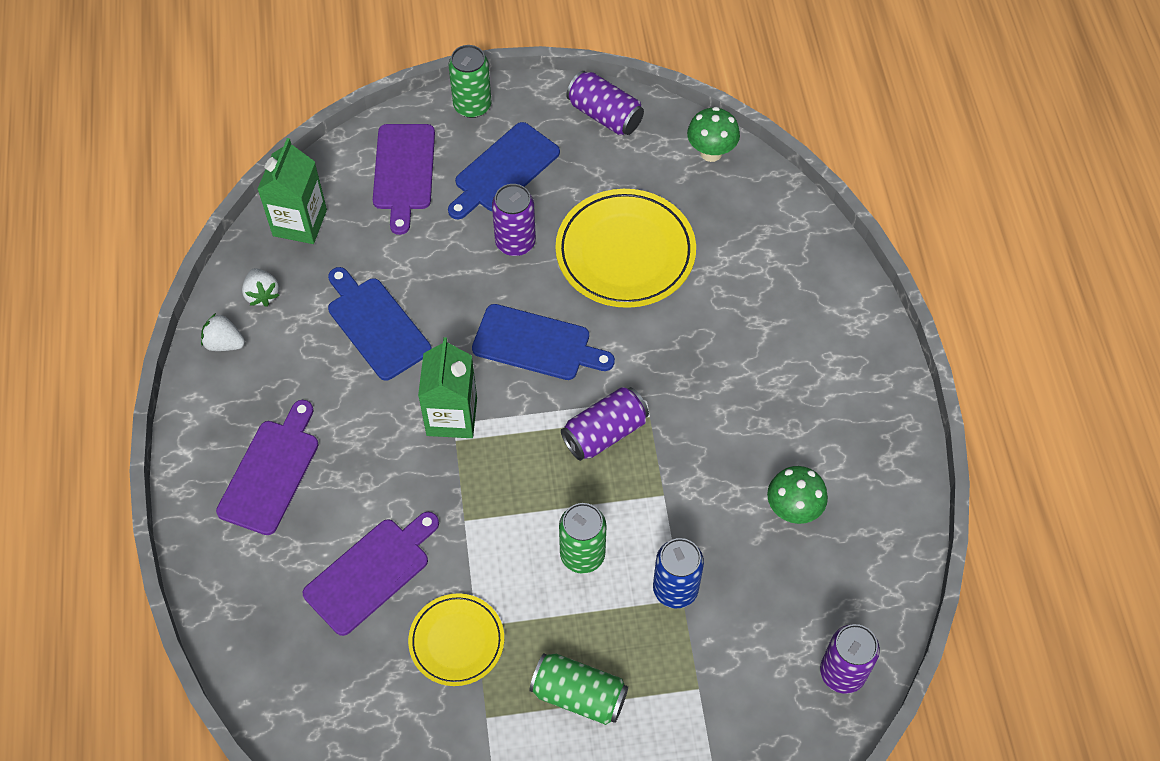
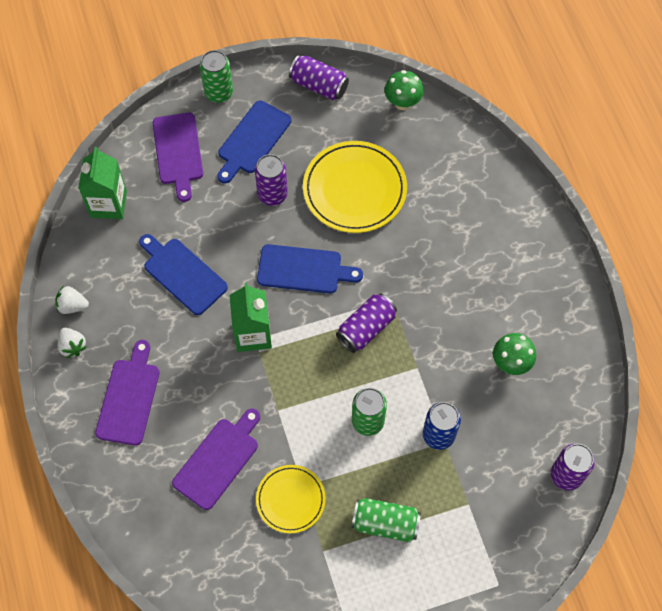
camera: 10 degrees left, 5 degrees up
white strawberry [242,268,279,307] -> white strawberry moved to [58,328,87,358]

